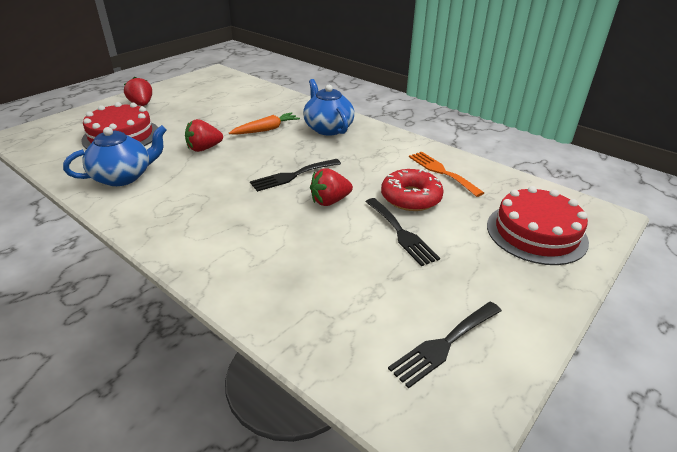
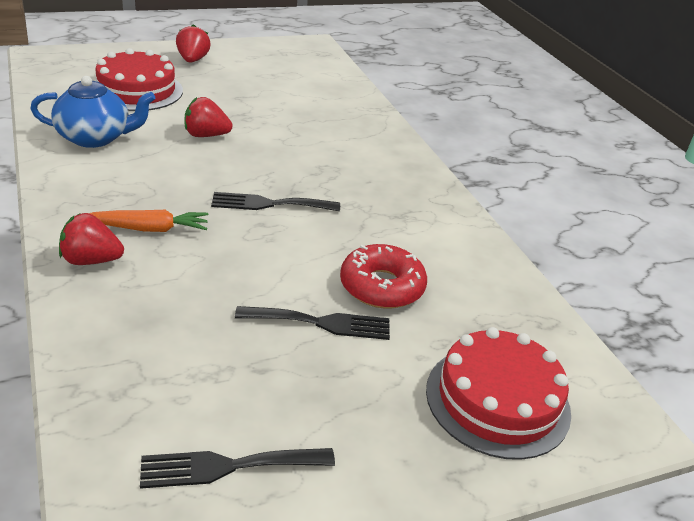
camera: 25 degrees right, 0 degrees up
orange carrot [229,112,300,135] -> orange carrot moved to [89,210,208,232]
blue teapot [303,79,355,136] -> none
red strawberry [310,168,353,206] -> red strawberry moved to [59,213,124,265]
black fork [365,198,440,266] -> black fork turned 90 degrees counterclockwise [235,306,390,340]
orange fork [409,152,484,197] -> none

